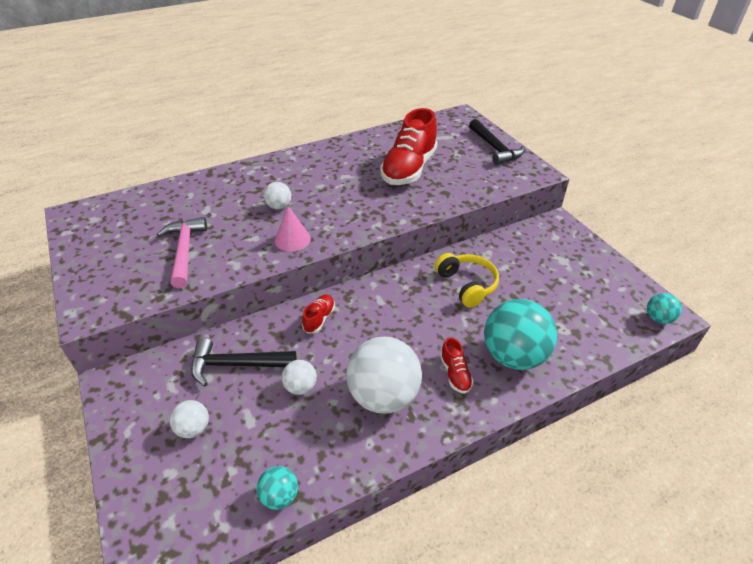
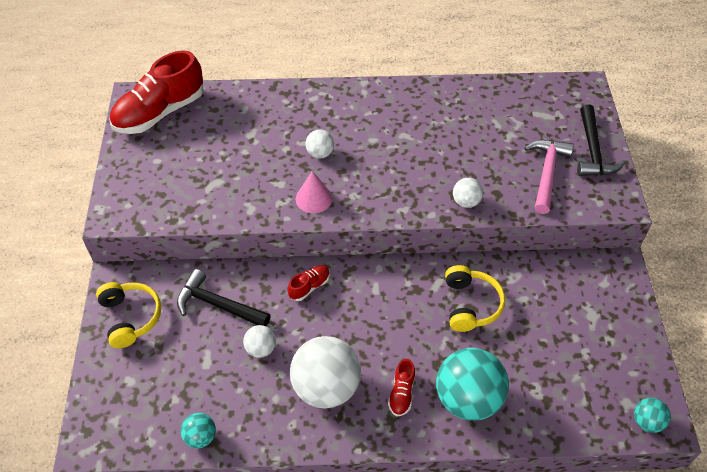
camera: 25 degrees right, 10 degrees up
pink hammer [157,217,207,288] -> pink hammer moved to [525,140,574,214]
white ball [170,400,209,438] -> white ball moved to [453,178,483,208]
red shoe [380,108,438,185] -> red shoe moved to [109,50,204,134]
none -> yellow headphones [96,282,161,348]

